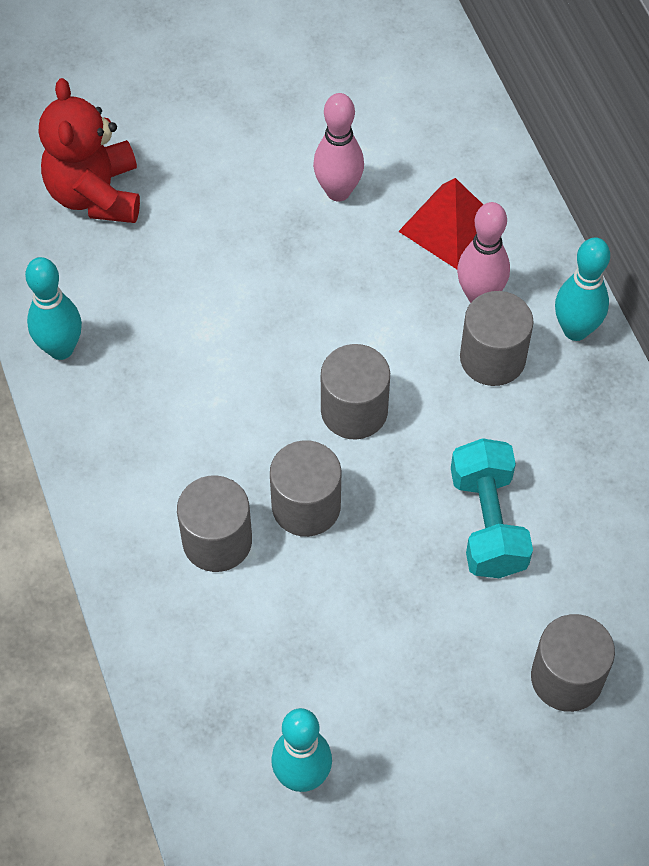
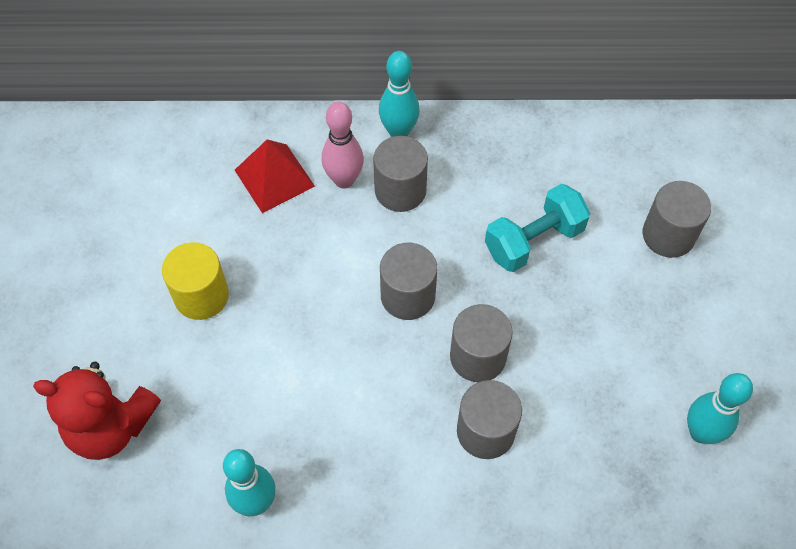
camera: 70 degrees left, 0 degrees up
pink bowling pin [313,93,364,201] -> none
turquoise dumbbell [451,438,533,578] -> turquoise dumbbell turned 45 degrees counterclockwise [485,184,590,272]
none -> yellow cylinder [162,242,229,320]

